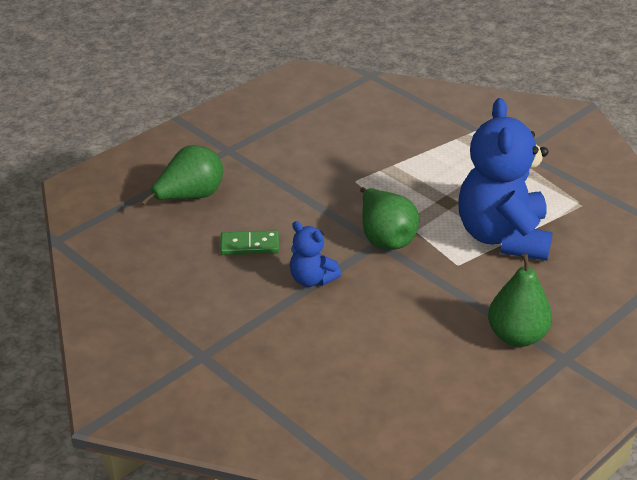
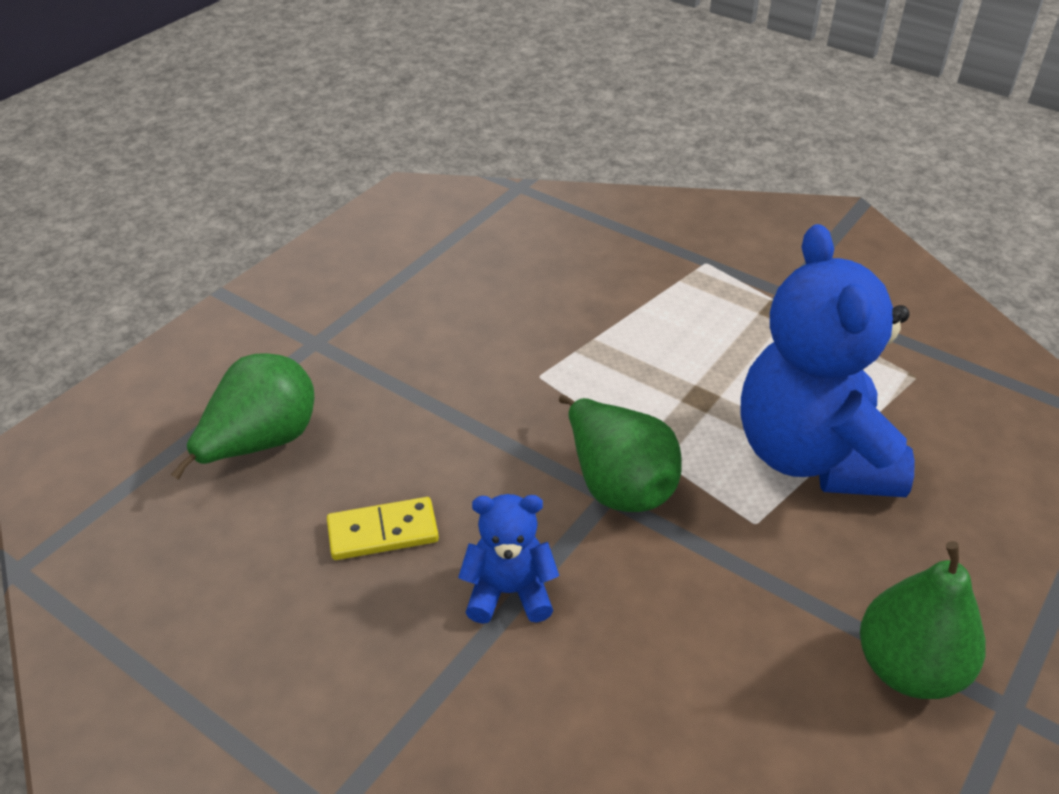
camera: 10 degrees left, 5 degrees up
green domino [220,231,280,255] -> yellow domino [327,497,439,560]
blue teddy bear [290,221,341,287] -> blue teddy bear turned 150 degrees clockwise [458,494,559,624]

